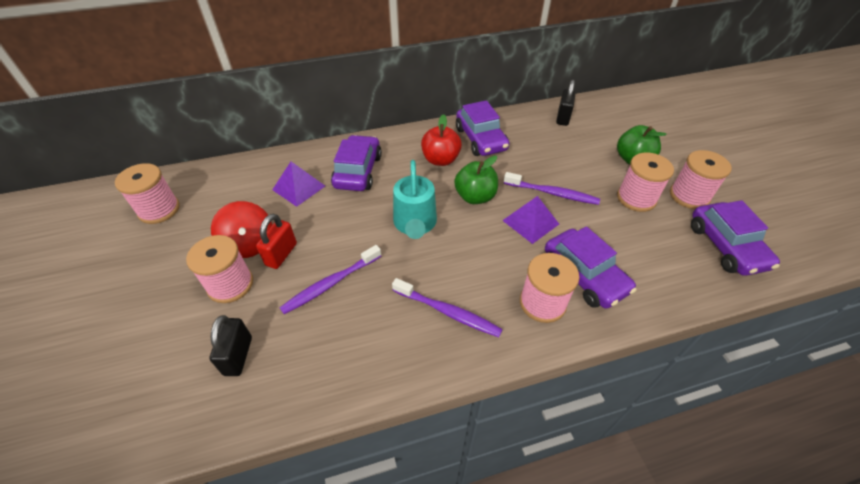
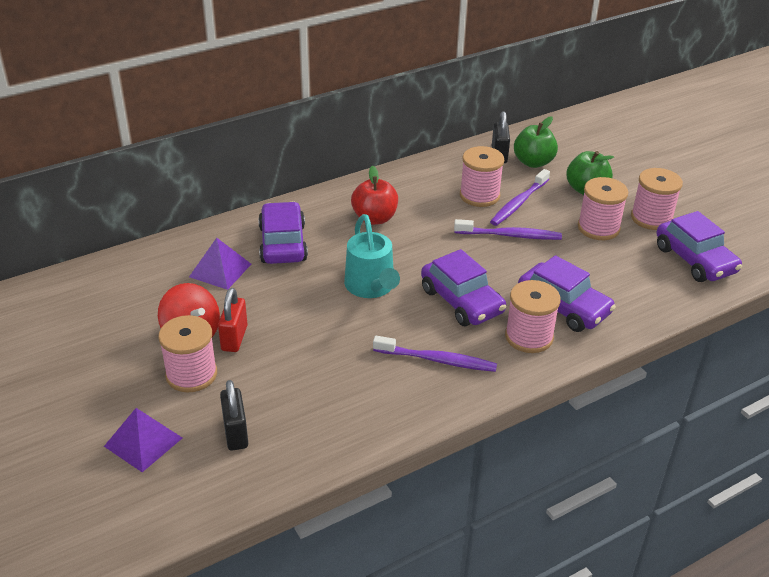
camera: 15 degrees left, 10 degrees down
pink spool [115,163,180,224] -> pink spool moved to [460,146,504,207]
purple toothbrush [279,245,381,314] -> purple toothbrush moved to [490,169,550,226]
green apple [454,156,498,204] -> green apple moved to [514,116,558,168]
purple car [456,100,509,156] -> purple car moved to [421,249,506,326]
purple pyramid [502,196,559,244] -> purple pyramid moved to [104,408,182,472]

